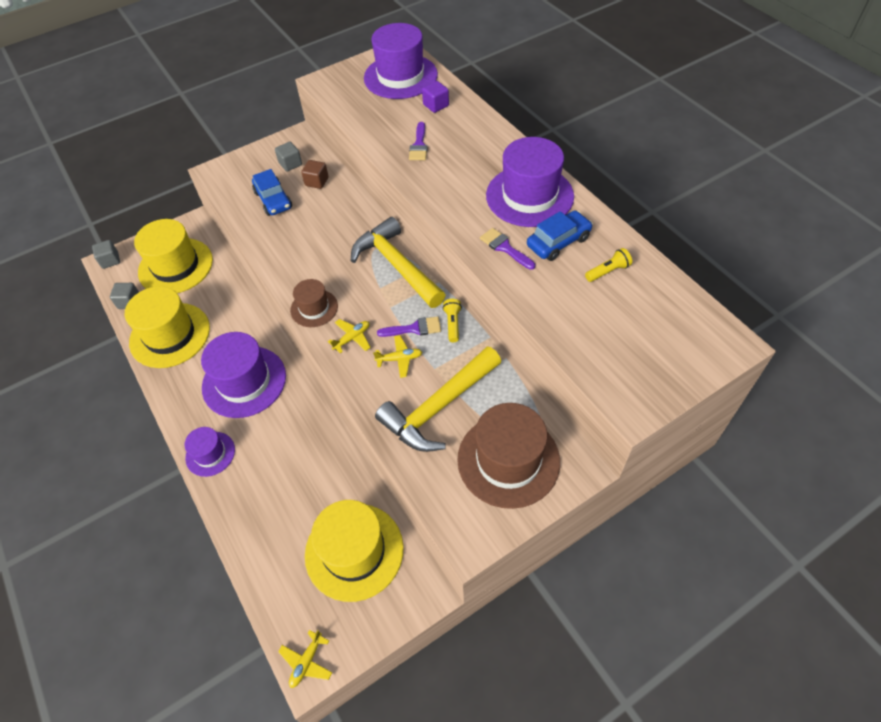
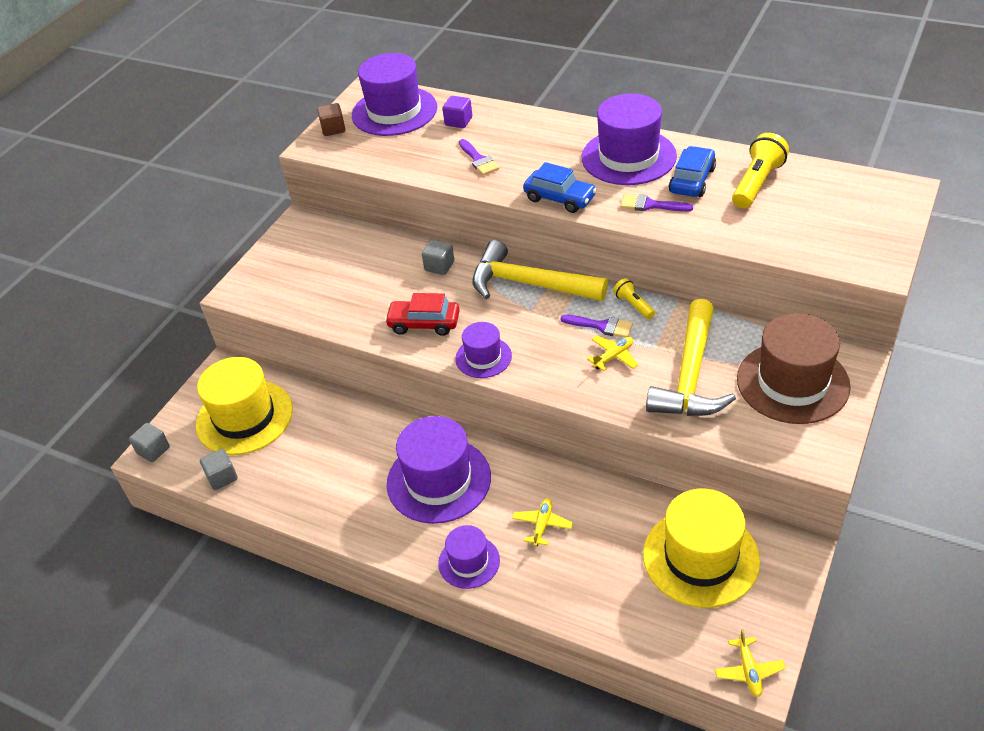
camera: 30 degrees left, 10 degrees down
yellow hat [125,286,210,368] -> none
blue car [252,169,292,216] -> blue car moved to [523,162,597,213]
grey cube [275,142,302,172] -> grey cube moved to [422,240,454,275]
brown hat [290,279,338,327] -> purple hat [455,322,512,378]
brown cube [301,160,329,189] -> brown cube moved to [317,103,345,136]
yellow plane [328,319,371,353] -> yellow plane moved to [512,498,573,546]
purple brush [377,316,441,337] -> purple brush turned 60 degrees clockwise [560,314,633,338]
yellow flashlight [585,248,632,282] -> yellow flashlight [732,133,789,208], size x1.79
none -> red car [385,293,460,336]

